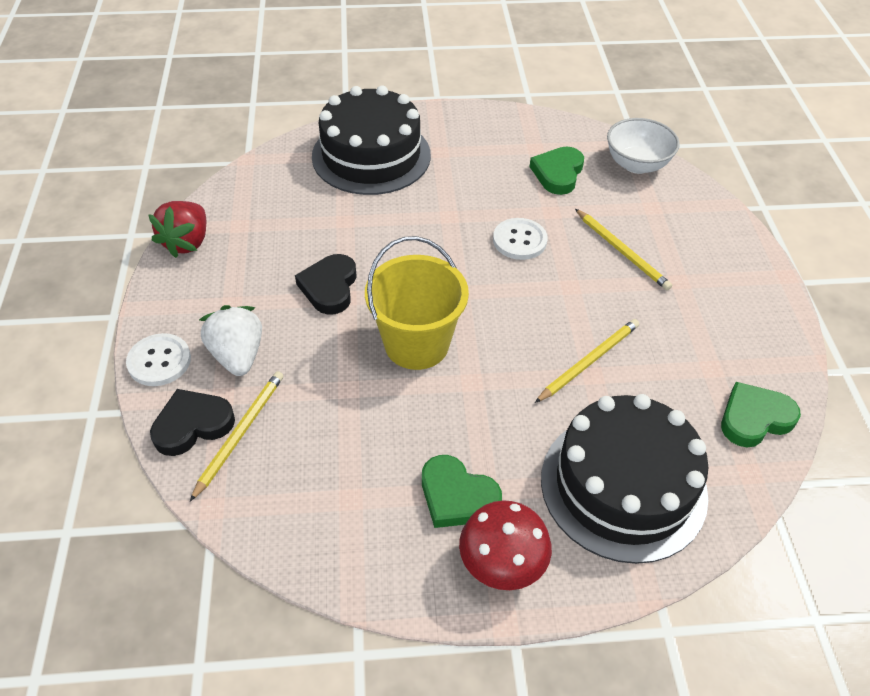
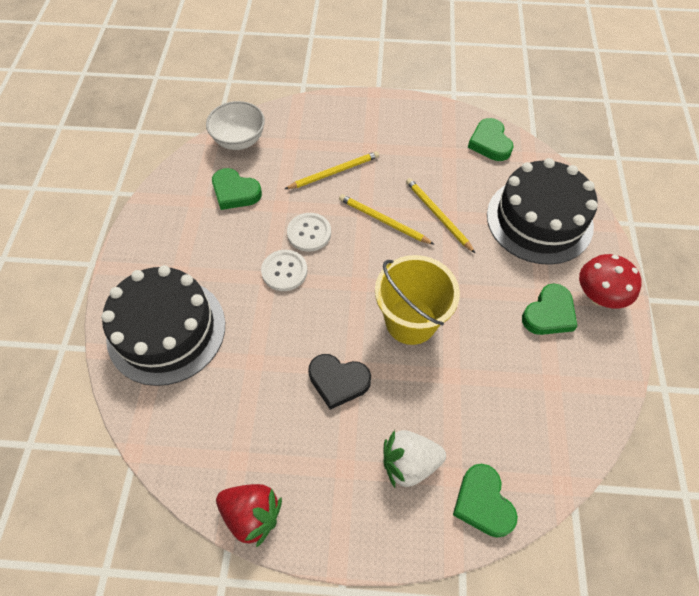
camera: 80 degrees left, 10 degrees up
white button [126,333,191,386] -> white button moved to [261,250,307,291]
black heart [150,389,235,456] -> green heart [453,464,518,538]
yellow pencil [190,371,284,501] -> yellow pencil moved to [339,194,435,245]

